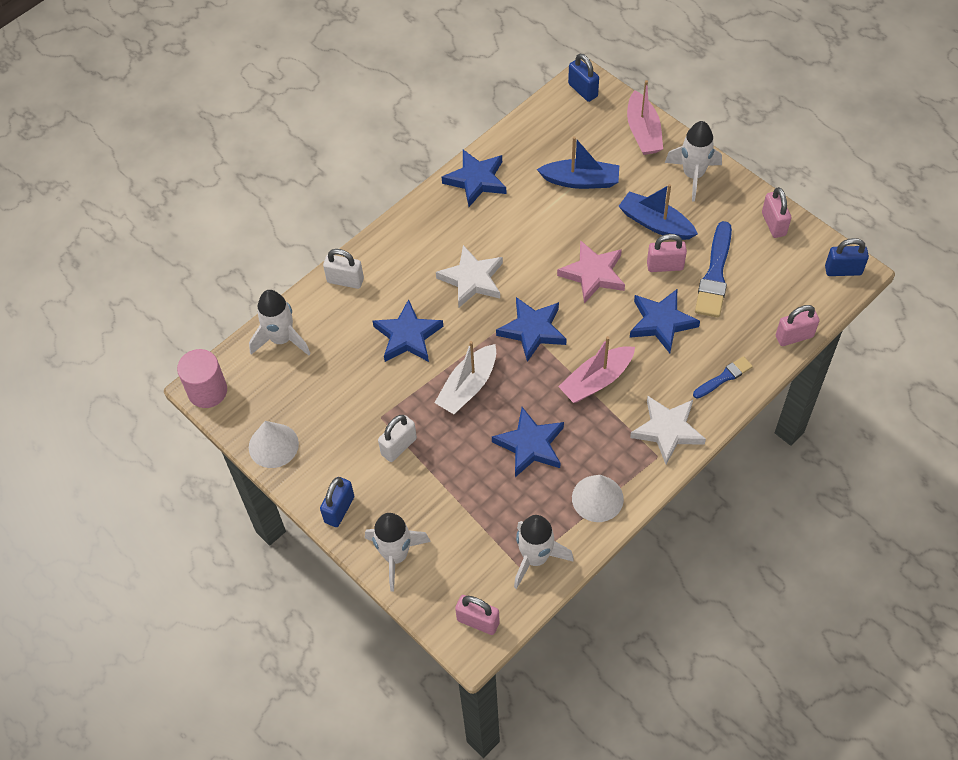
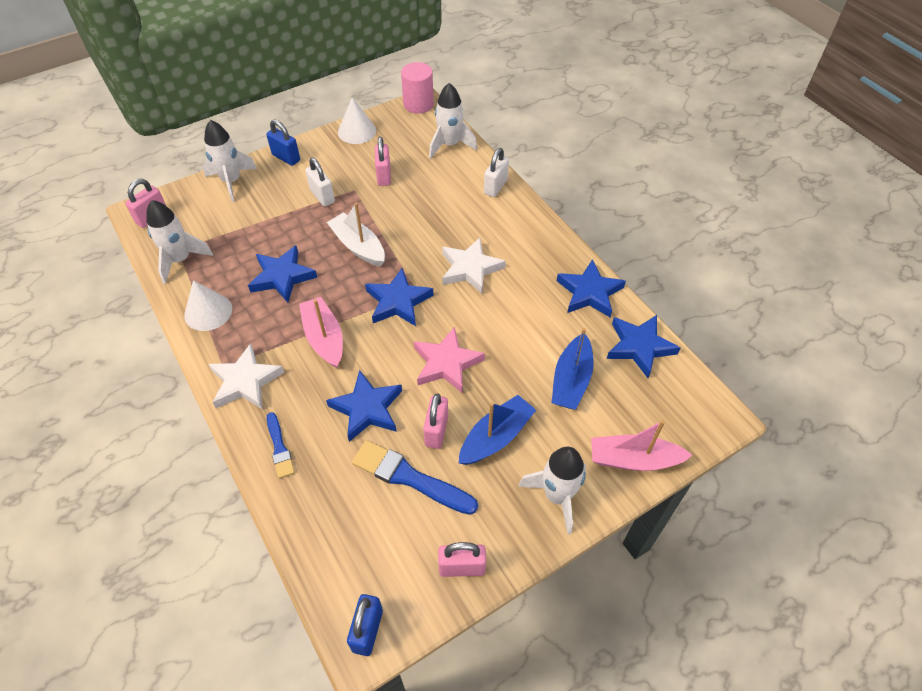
camera: 100 degrees right, 5 degrees down
blue star [373,299,444,362] -> blue star moved to [607,315,680,378]
blue padlock [568,54,599,102] -> none
pink padlock [776,305,820,346] -> pink padlock moved to [375,137,391,186]

